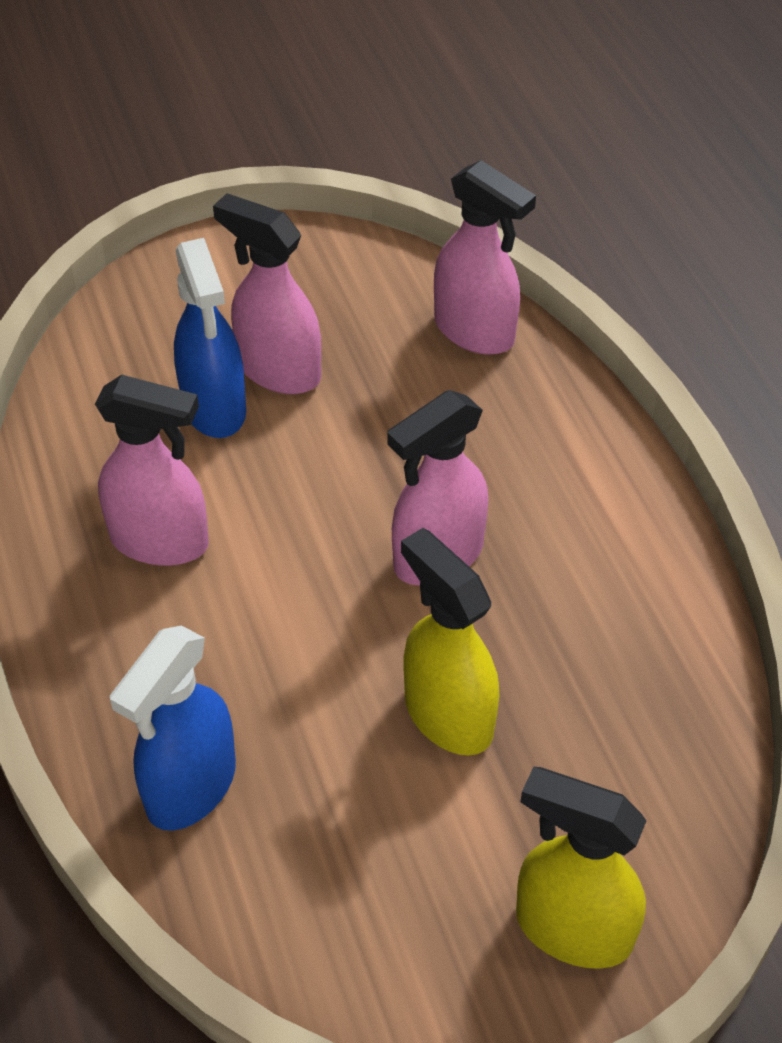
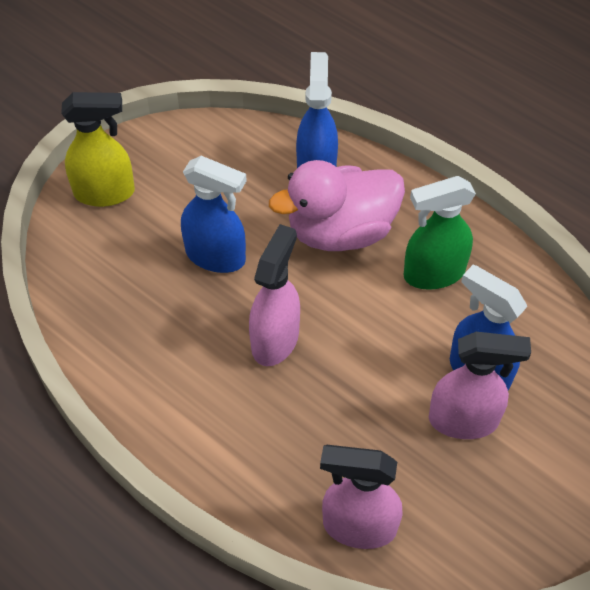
camera: 150 degrees right, 5 degrees up
pink spray bottle [95,375,209,566] -> green spray bottle [404,176,476,290]
yellow spray bottle [401,528,499,755] -> blue spray bottle [181,156,247,273]
none -> pink duck [269,160,405,251]

